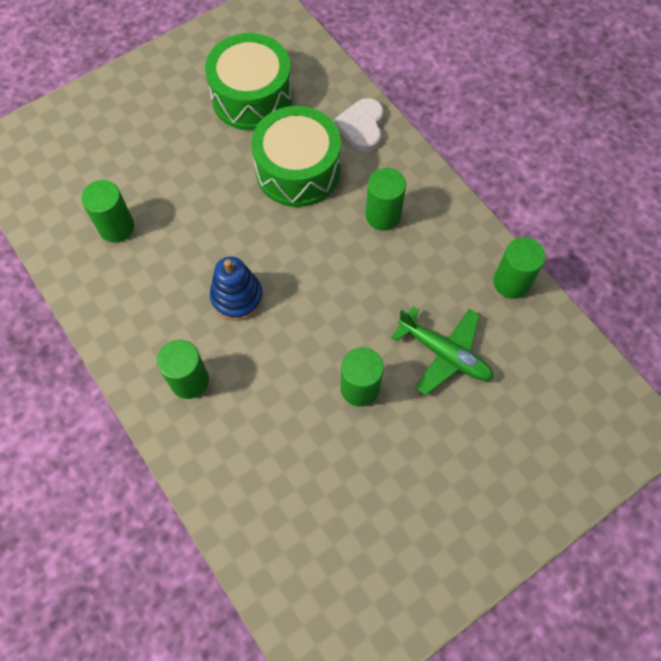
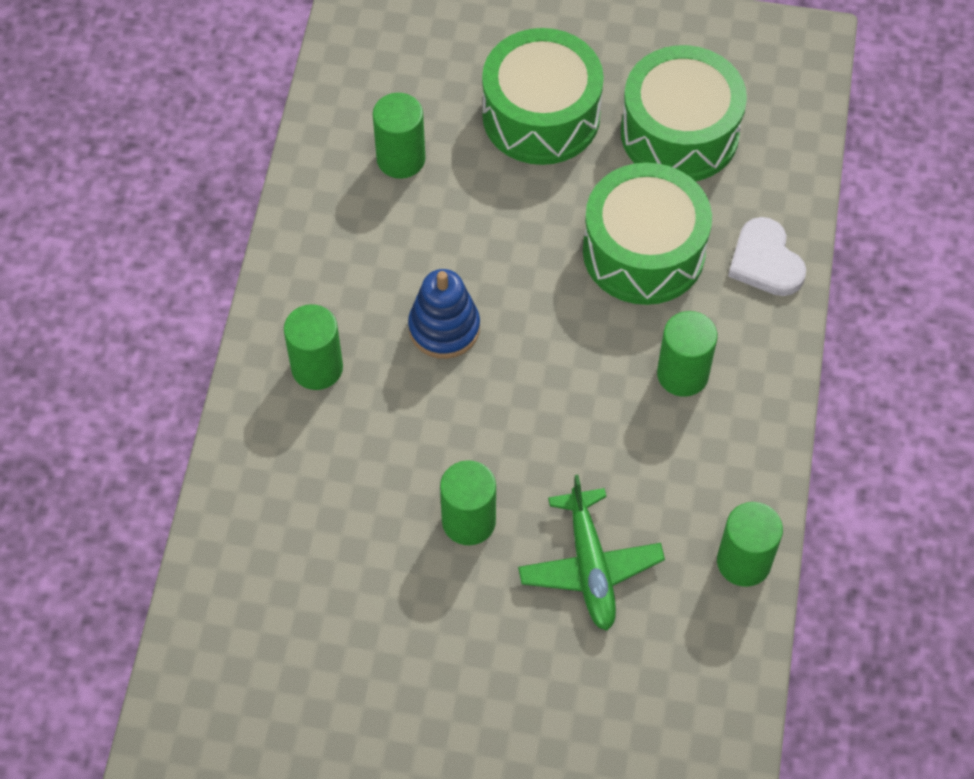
camera: 45 degrees right, 5 degrees down
white heart [334,98,384,152] -> white heart turned 75 degrees counterclockwise [728,217,806,296]
none -> green drum [482,28,604,165]

